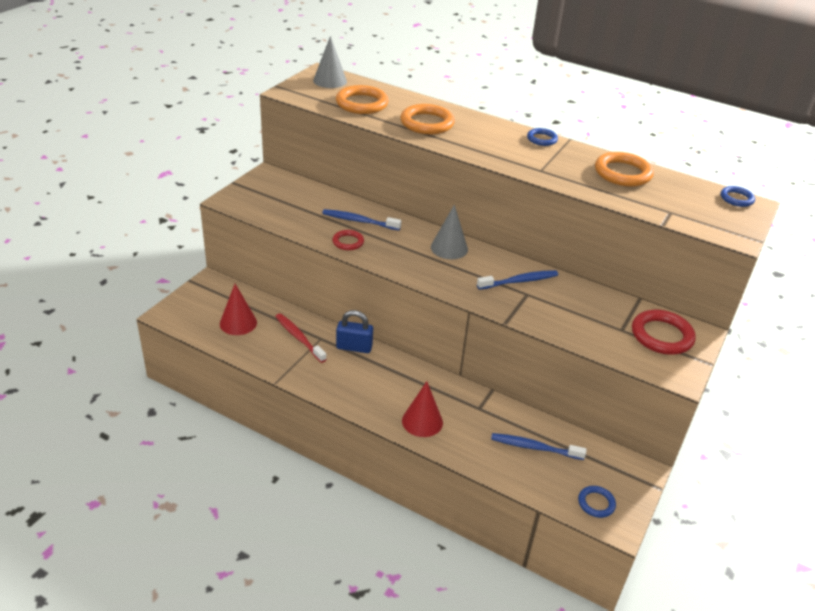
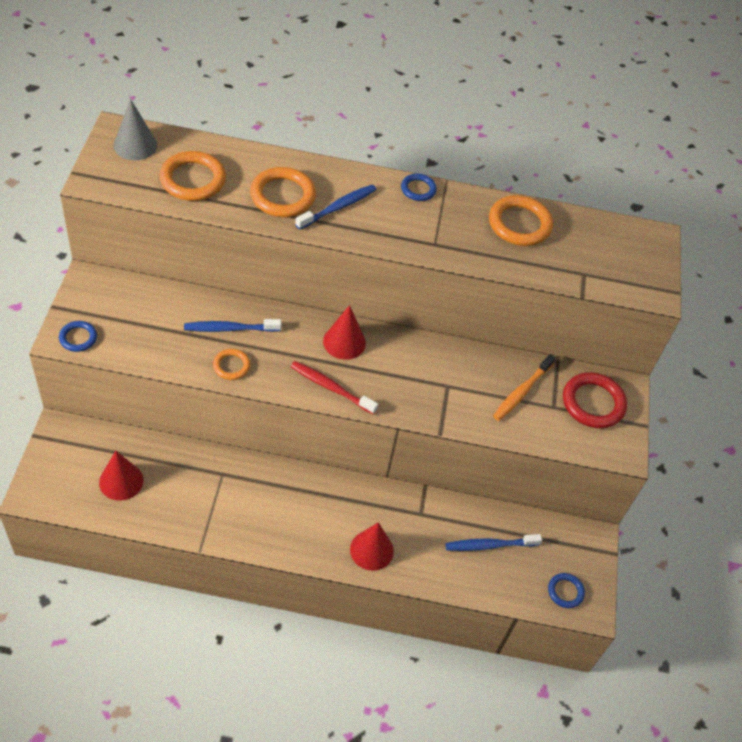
camera: 25 degrees left, 15 degrees up
red toothbrush [275,313,327,363] -> red toothbrush moved to [290,361,378,414]
red ring [333,230,364,250] -> orange ring [213,349,250,380]
blue padlock [336,310,373,353] -> none
grey cone [431,205,468,259] -> red cone [323,305,366,360]
blue toothbrush [477,270,558,290] -> blue toothbrush moved to [295,185,377,230]
blue ring [721,186,755,207] -> blue ring moved to [59,321,97,352]
none -> orange toothbrush [493,354,555,421]

